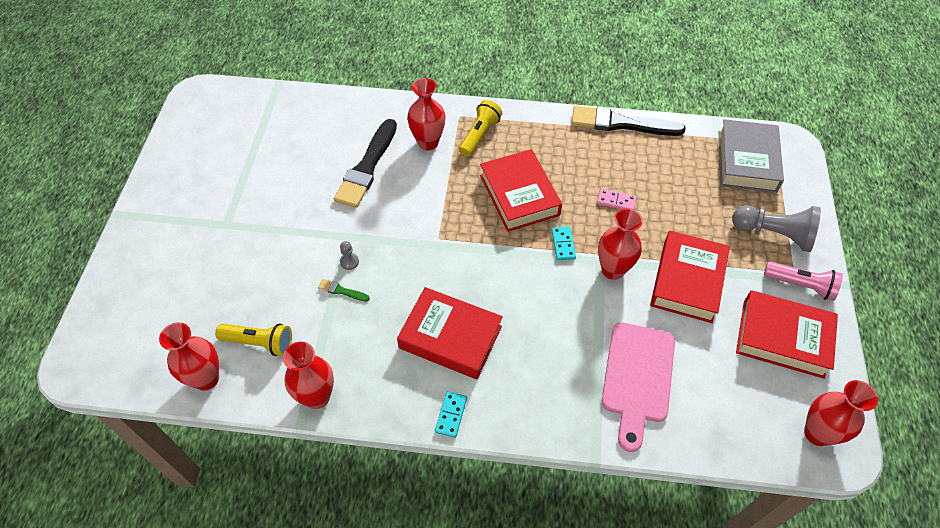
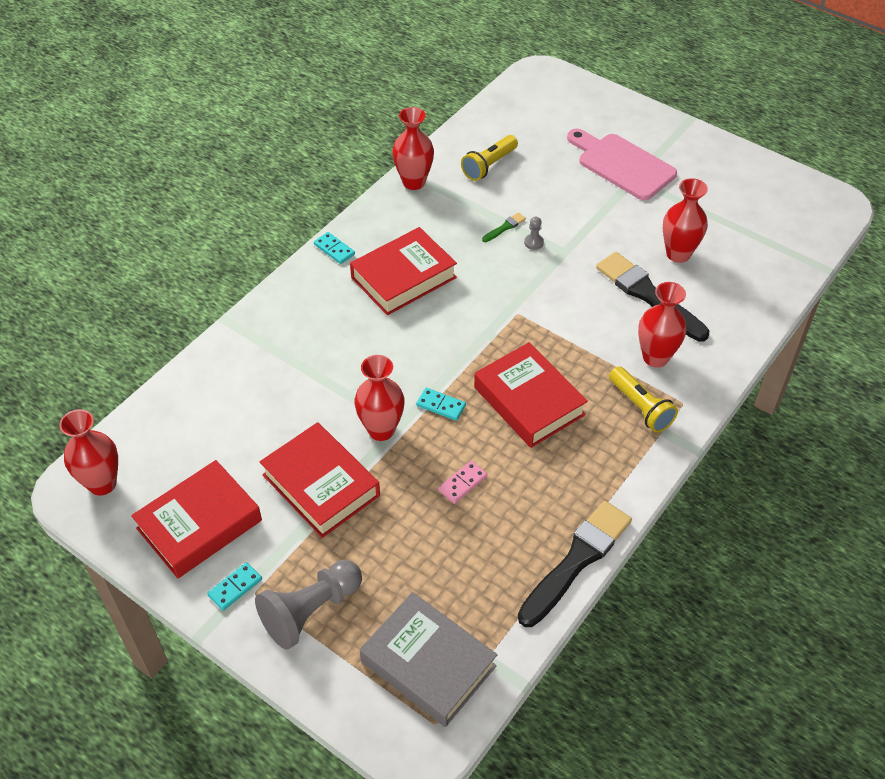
camera: 120 degrees right, 5 degrees down
red vase [159,322,219,391] -> red vase moved to [663,178,708,263]
red book [480,149,562,232] -> red book turned 45 degrees clockwise [474,342,588,448]
pink cutting board [602,322,675,452] -> pink cutting board moved to [567,129,677,200]
pink flashlight [764,261,843,301] -> turquoise domino [207,562,262,611]

